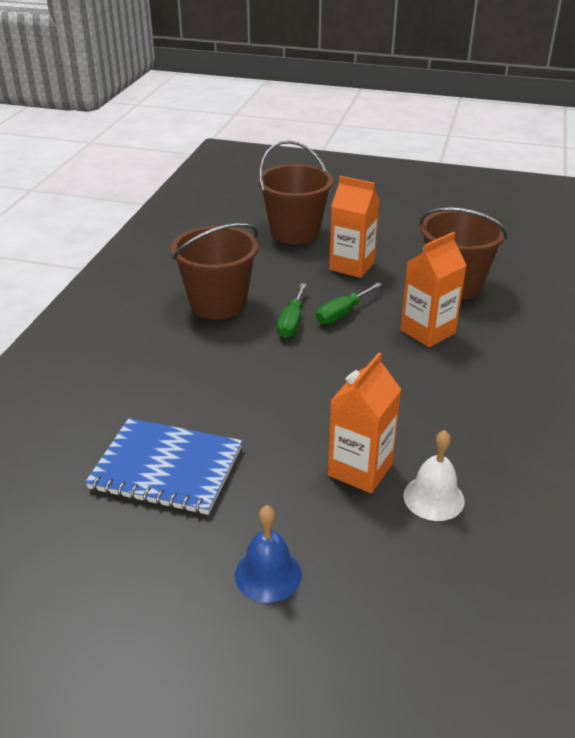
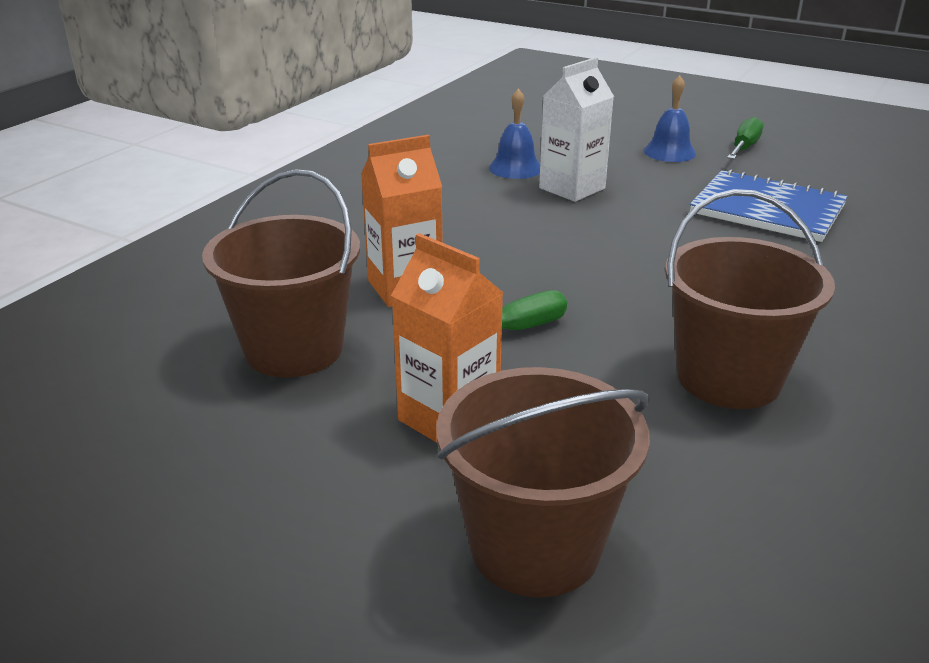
camera: 165 degrees left, 5 degrees down
green screwdriver [277,283,306,338] -> green screwdriver moved to [727,117,763,159]
orange carton [328,352,401,493] -> white carton [539,57,614,202]
white bell [403,430,465,521] -> blue bell [489,89,540,179]

